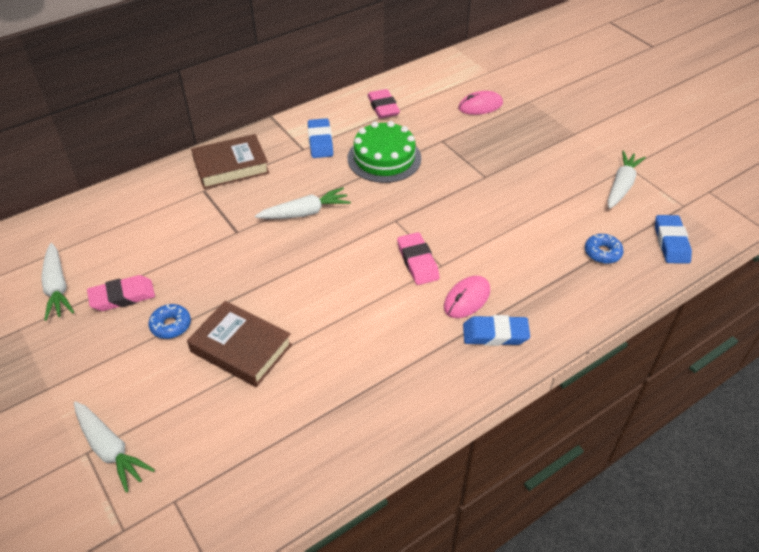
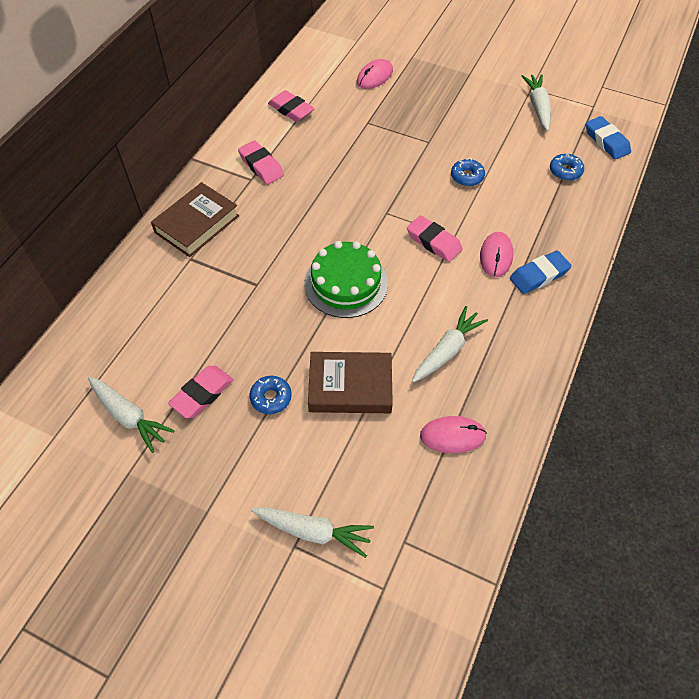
camera: 30 degrees left, 10 degrees up
white carrot [255,187,351,219] -> white carrot moved to [412,306,488,383]
blue eraser [308,118,333,158] -> pink eraser [238,140,284,184]
green cake [347,121,421,183] -> green cake moved to [304,241,388,318]
none -> pink mouse [420,416,487,453]
none -> blue donut [451,158,485,186]

